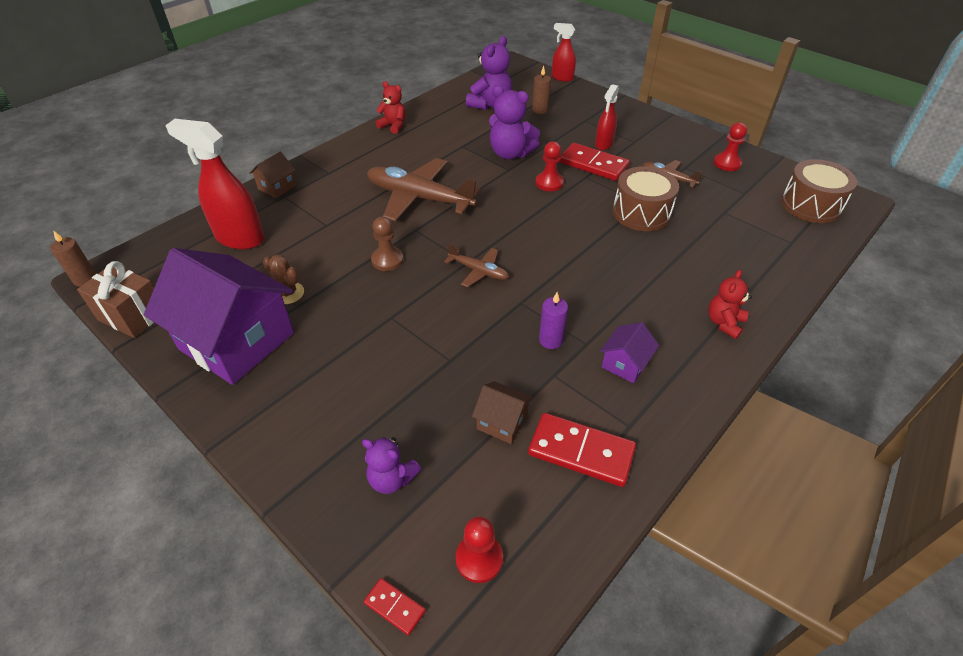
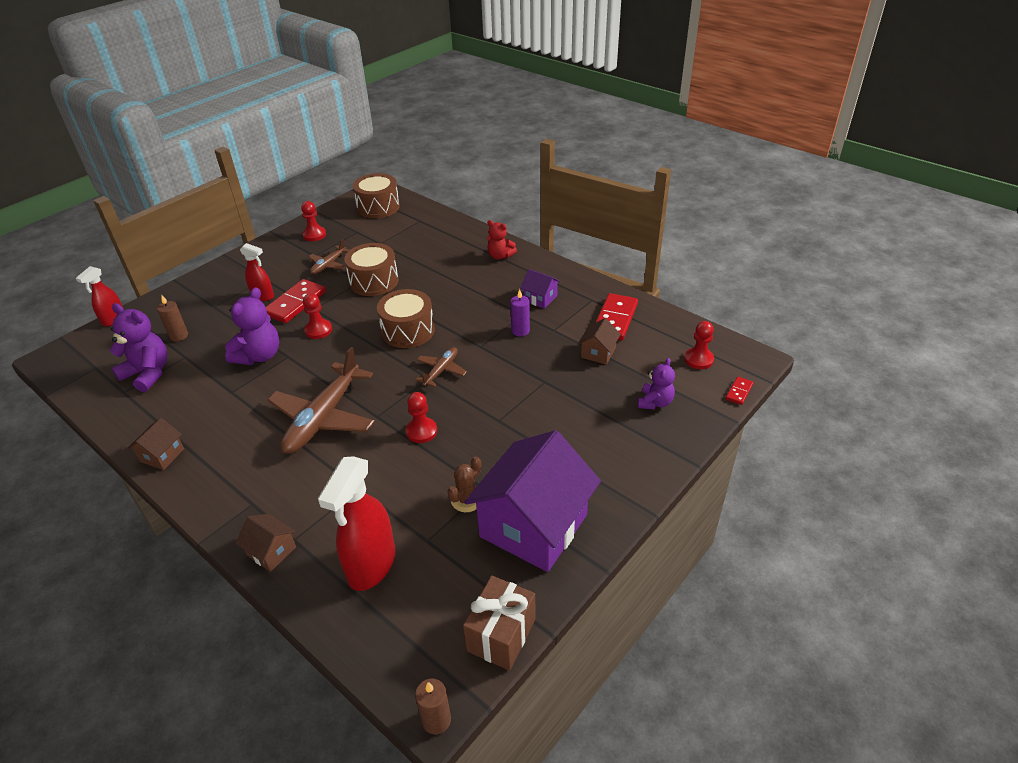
camera: 90 degrees left, 5 degrees down
brown pawn [371,216,404,271] -> red pawn [406,392,437,443]
red teddy bear [376,81,406,134] -> brown house [128,418,184,470]
none -> brown drum [377,289,434,348]

